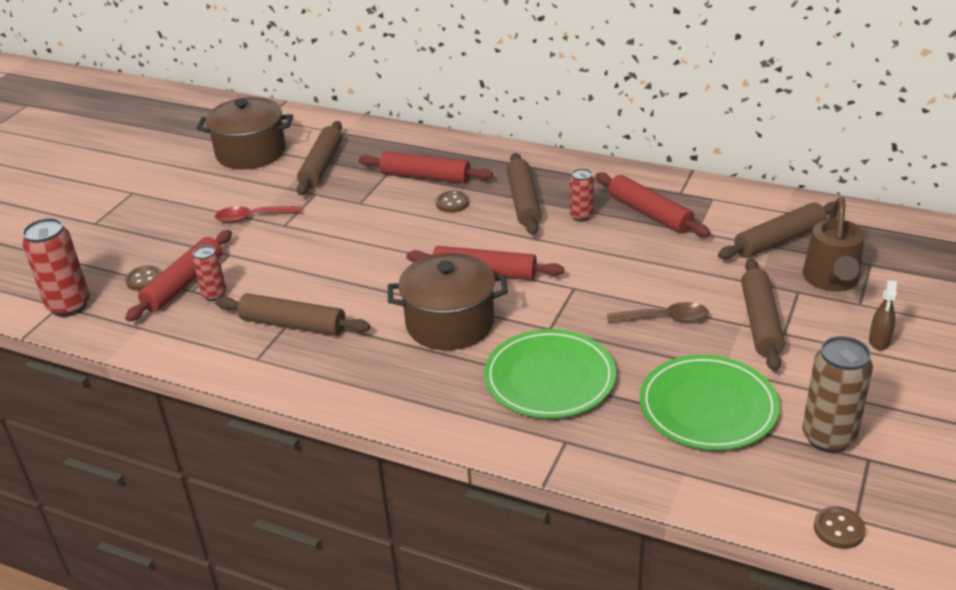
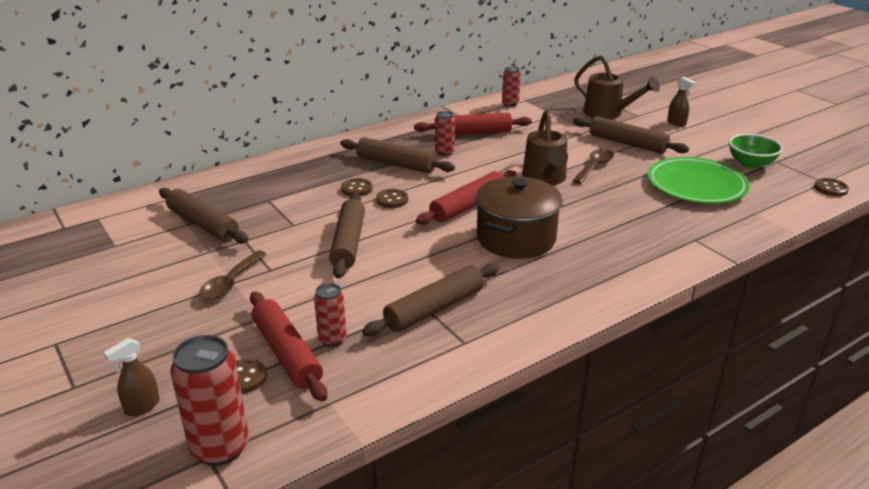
camera: 60 degrees left, 5 degrees down
brown pot [196,97,293,169] -> none
red spoon [215,206,302,223] -> brown spoon [199,250,267,300]
red rolling pin [358,151,493,184] -> none
green plate [484,329,616,418] -> none
brown rolling pin [718,201,835,259] -> brown rolling pin moved to [329,193,365,279]
brown can [802,336,873,453] -> green bowl [729,134,783,169]
none -> brown spray bottle [104,338,160,416]
none -> brown button [376,189,408,208]
none -> red can [502,67,521,107]
none -> brown watering can [522,109,568,186]

